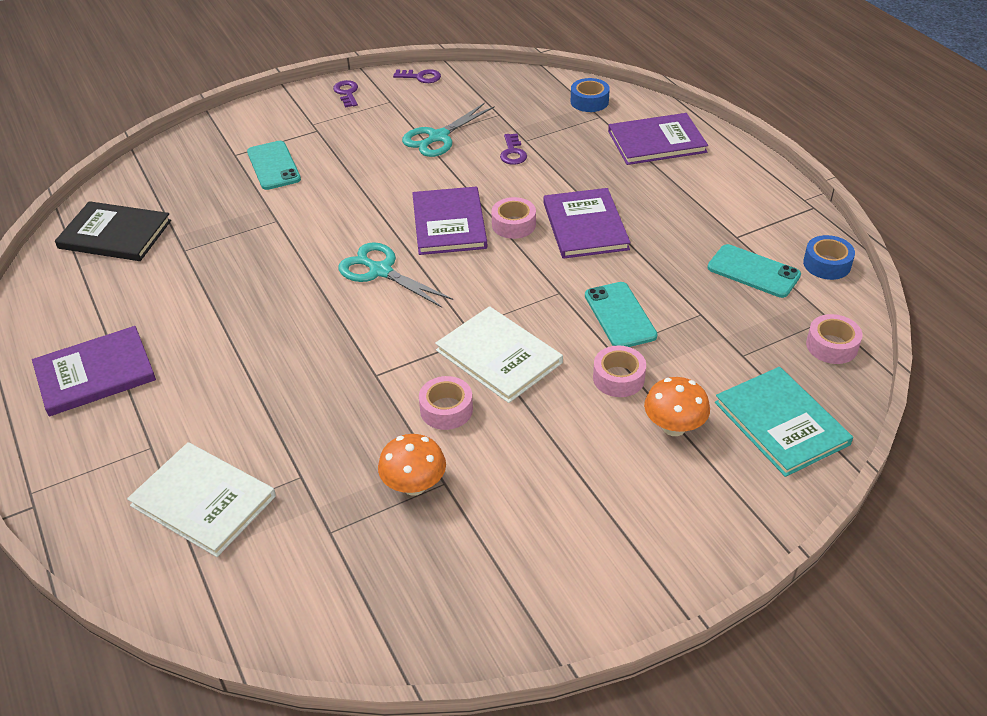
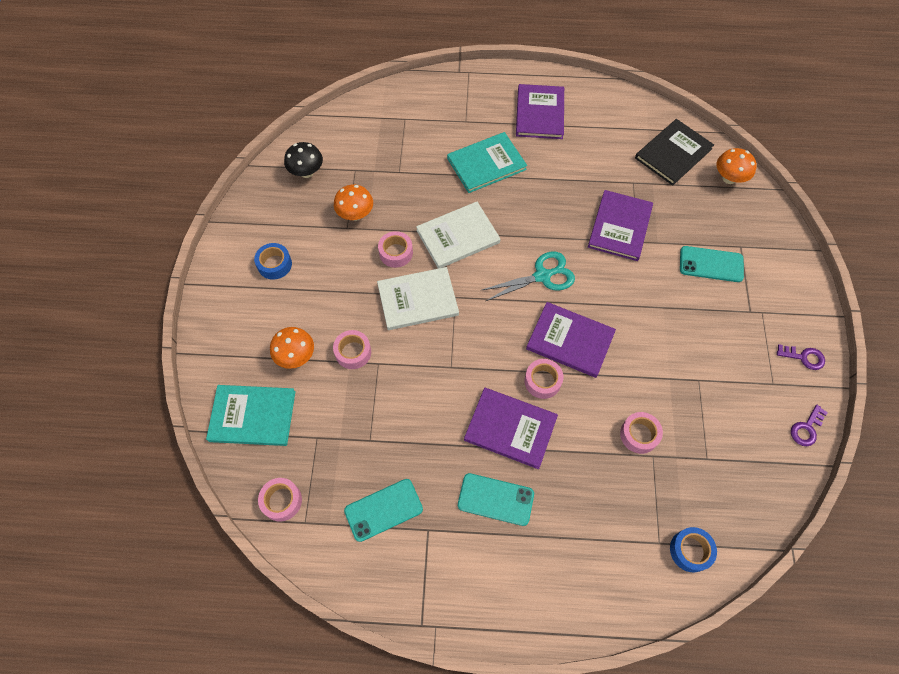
camera: 120 degrees right, 20 degrees up
white book [127,442,276,557] -> white book moved to [416,202,501,269]
turquoise scissors [402,103,495,157] -> none
purple key [500,134,527,165] -> pink tape [620,412,663,454]
turquoise phone [585,282,658,347] -> turquoise phone moved to [458,473,534,526]
purple book [608,113,708,165] -> purple book moved to [588,190,653,261]
blue tape [803,235,855,280] -> blue tape moved to [254,243,292,280]
none -> black mushroom [284,142,323,178]
none -> turquoise book [447,132,527,193]
none -> orange mushroom [716,148,757,184]

